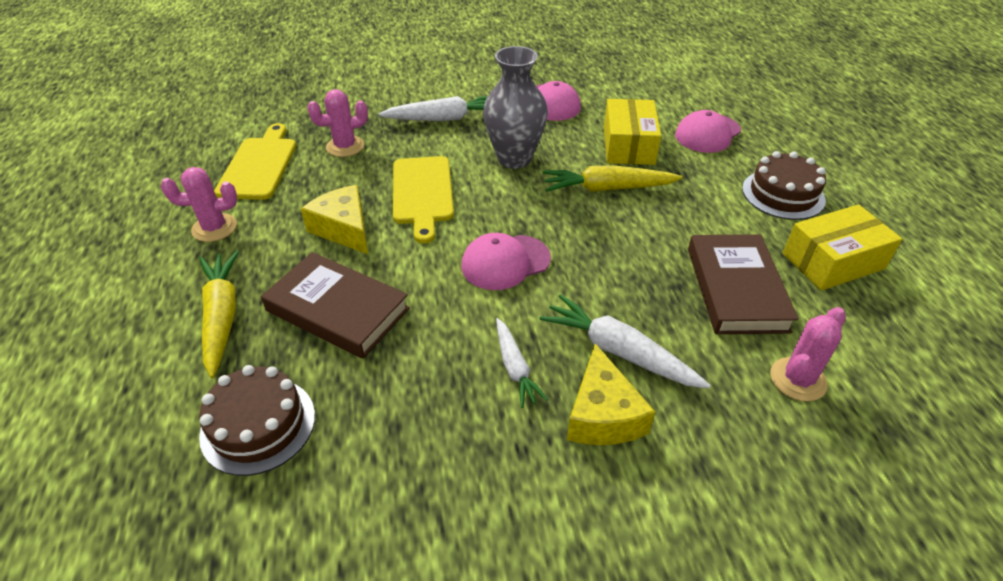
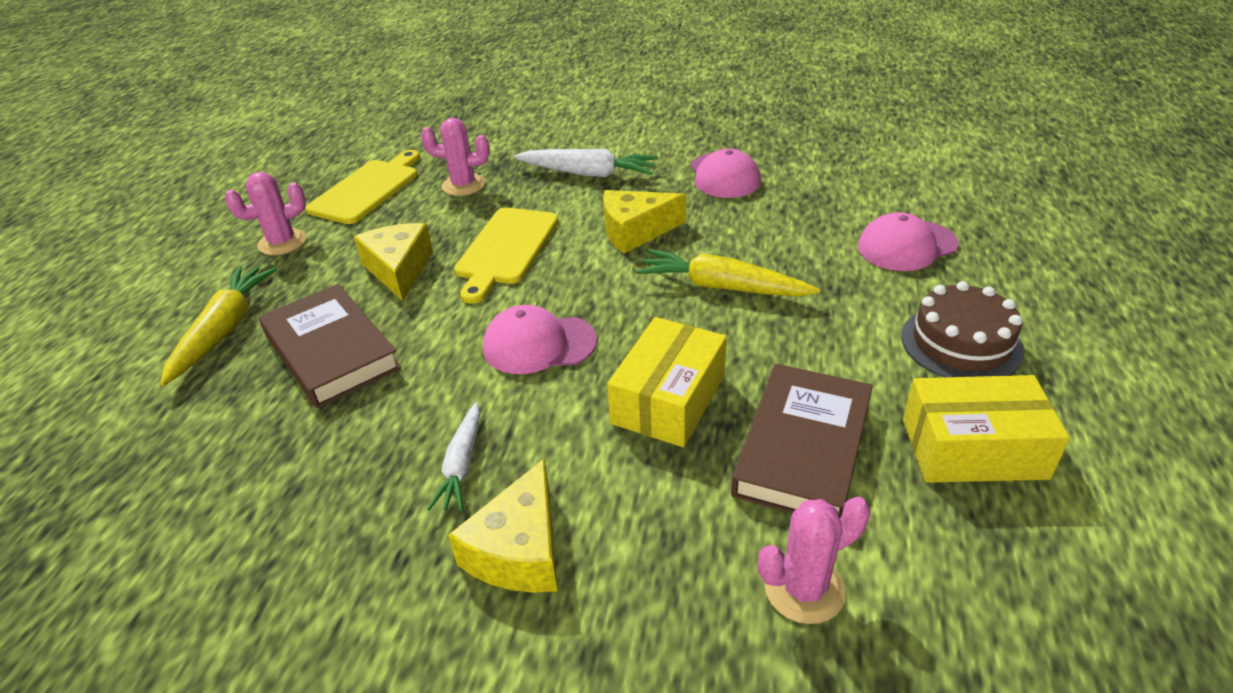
camera: 25 degrees right, 5 degrees down
pink cactus [161,167,237,242] -> pink cactus turned 45 degrees counterclockwise [225,172,307,255]
brown cake [199,365,315,476] -> none
grey vase [483,46,548,169] -> yellow cheese [603,190,686,253]
white carrot [539,294,710,388] -> none
yellow box [604,99,661,165] -> yellow box moved to [607,317,727,447]

